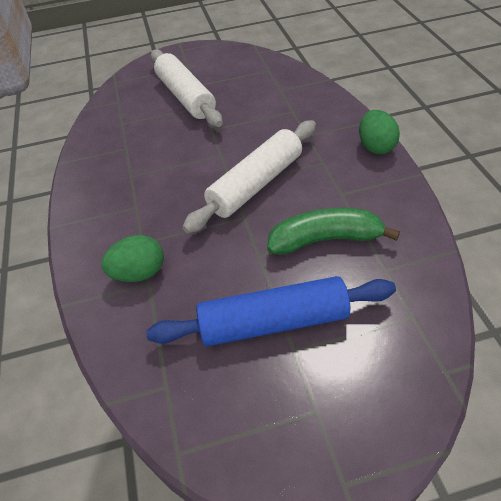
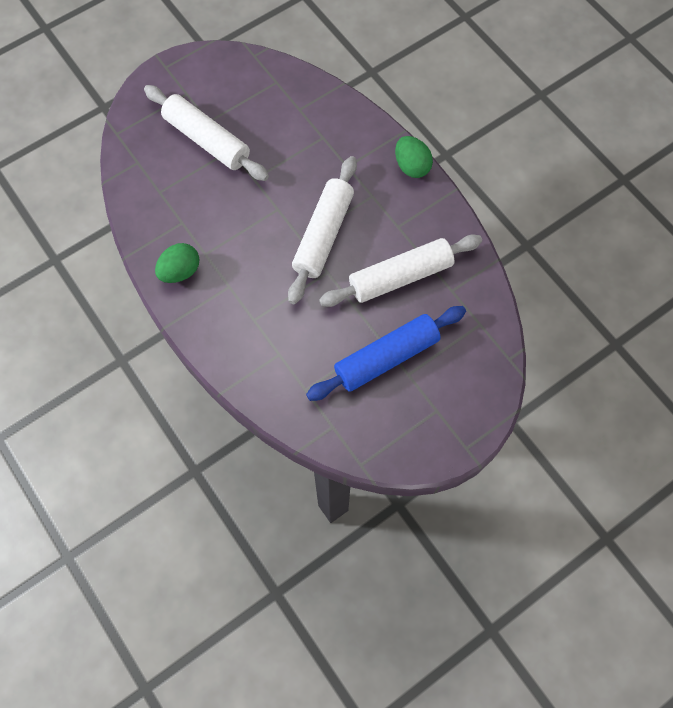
camera: 25 degrees left, 20 degrees up
green egg [101,235,164,282] -> green egg moved to [155,243,200,283]
green banana [267,208,400,255] -> white rolling pin [319,235,482,307]

